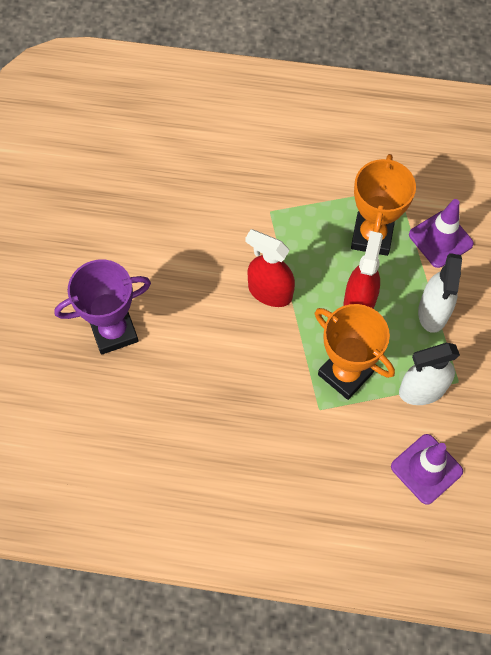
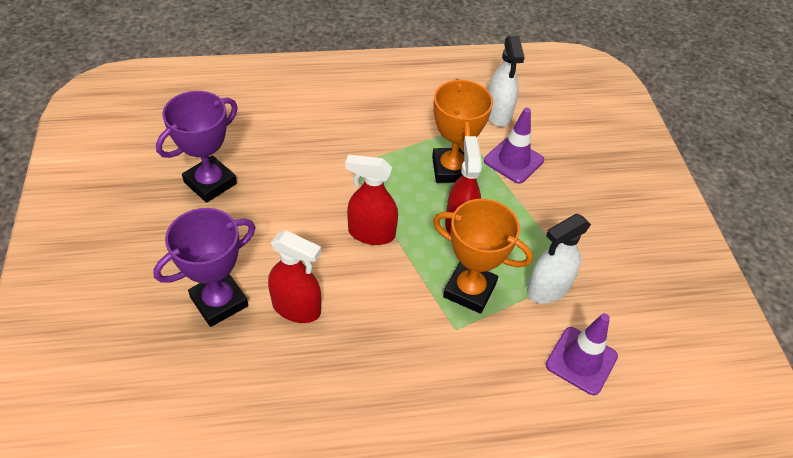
camera: 20 degrees left, 15 degrees down
white spray bottle [418,253,462,333] -> white spray bottle moved to [488,36,525,127]
none -> purple trophy [156,91,238,203]
none -> red spray bottle [268,230,321,323]

